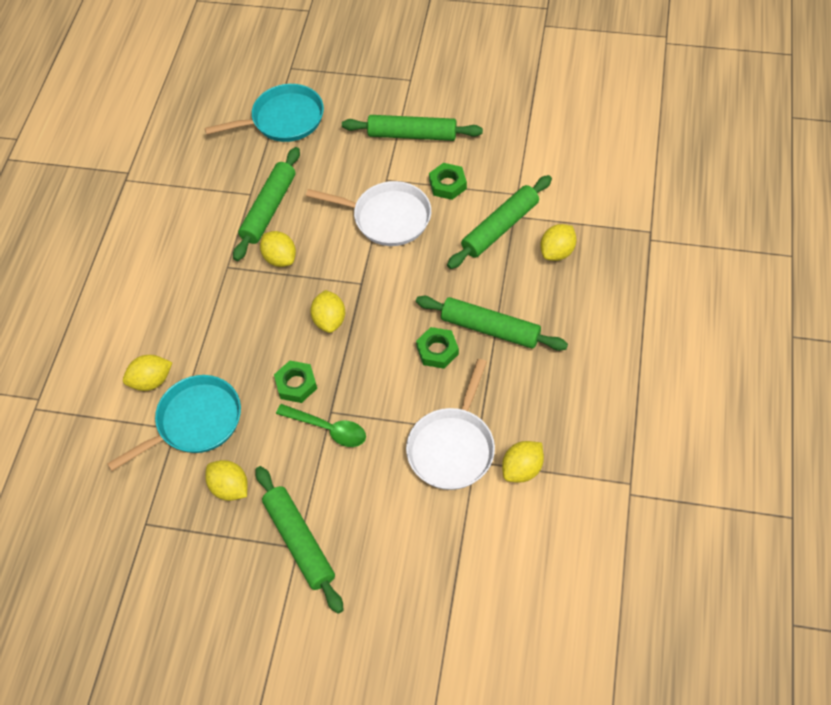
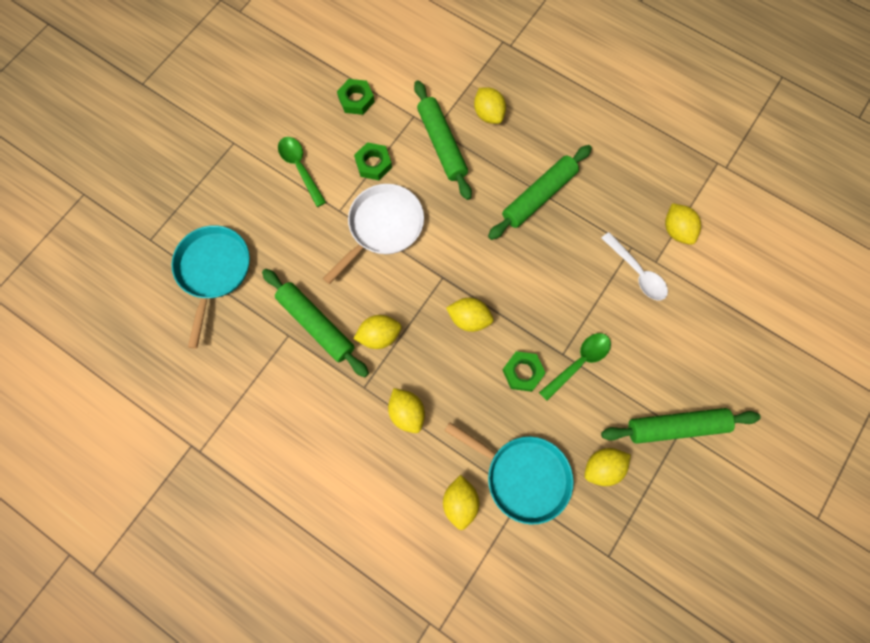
camera: 70 degrees left, 15 degrees up
turquoise pan [107,375,241,471] -> turquoise pan turned 135 degrees clockwise [444,422,574,525]
green rolling pin [342,115,483,141] -> green spoon [278,137,326,207]
white pan [406,359,495,490] -> white spoon [602,232,668,301]
green nut [416,327,459,369] -> green nut moved to [337,79,375,115]
none -> yellow lemon [388,388,425,433]

